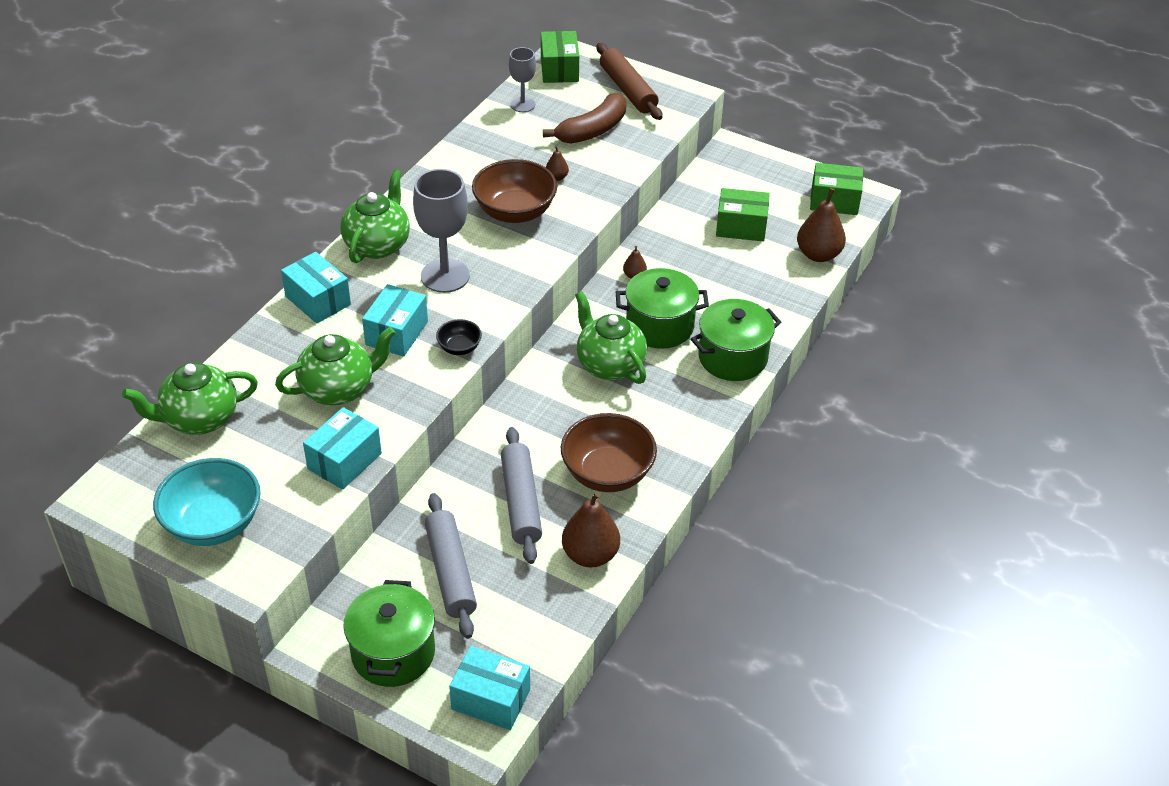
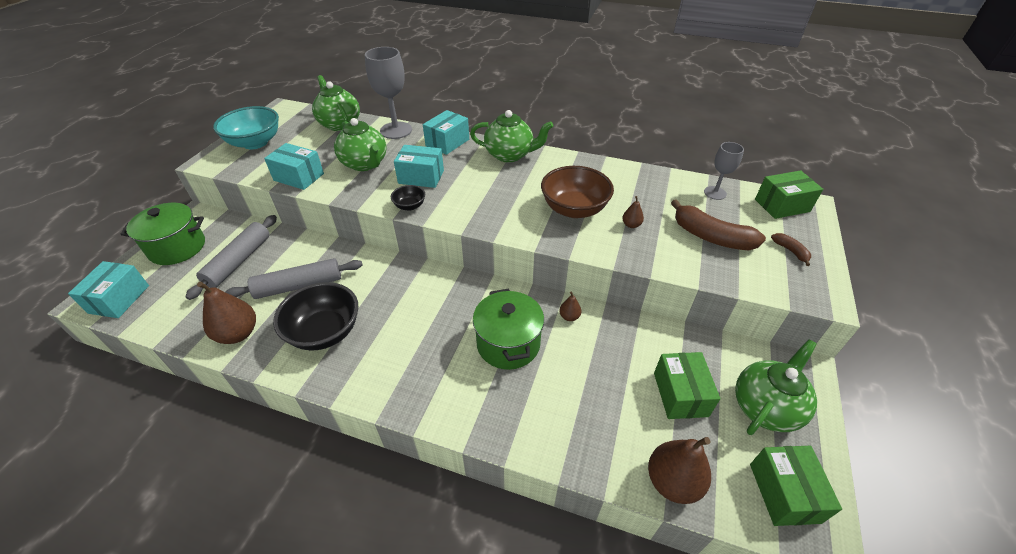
camera: 80 degrees right, 0 degrees up
grey goblet [413,169,470,293] -> grey goblet moved to [365,47,412,139]
grey rolling pin [425,493,477,639] -> grey rolling pin turned 45 degrees counterclockwise [185,215,277,300]
brown bowl [561,413,657,492] -> black bowl [273,282,358,351]
green teapot [575,291,647,384] -> green teapot moved to [735,339,817,435]
brown rolling pin [597,43,663,120] -> brown banana [771,233,811,266]
green pot [691,299,781,381] -> none

